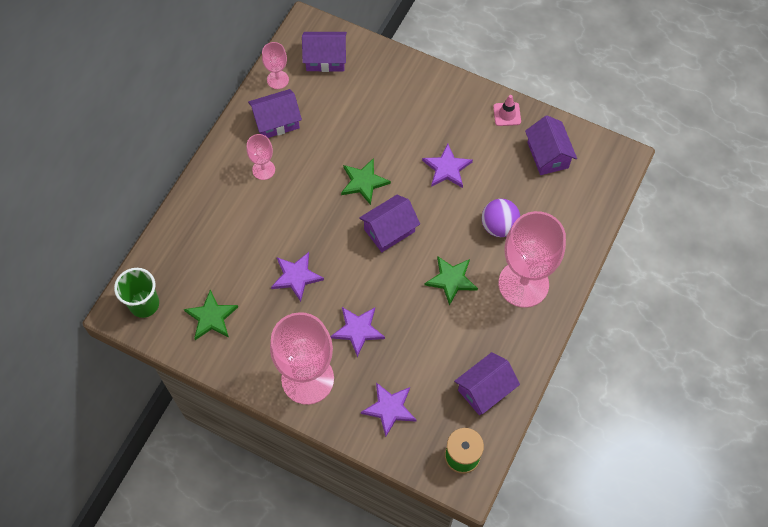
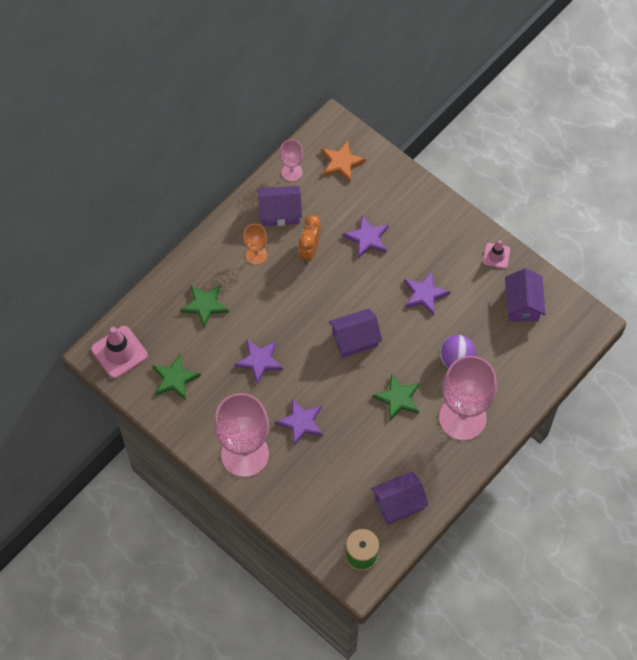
camera: 15 degrees right, 0 degrees up
green cup [114,268,159,318] -> pink traffic cone [91,326,148,379]
pink goblet [247,134,275,180] -> orange goblet [243,224,267,265]
purple house [302,32,347,72] -> orange star [321,140,366,183]
green star [341,158,391,205] -> green star moved to [180,284,229,328]
purple star [361,382,416,437] -> purple star moved to [343,215,389,258]
none -> orange clock [298,215,321,264]

